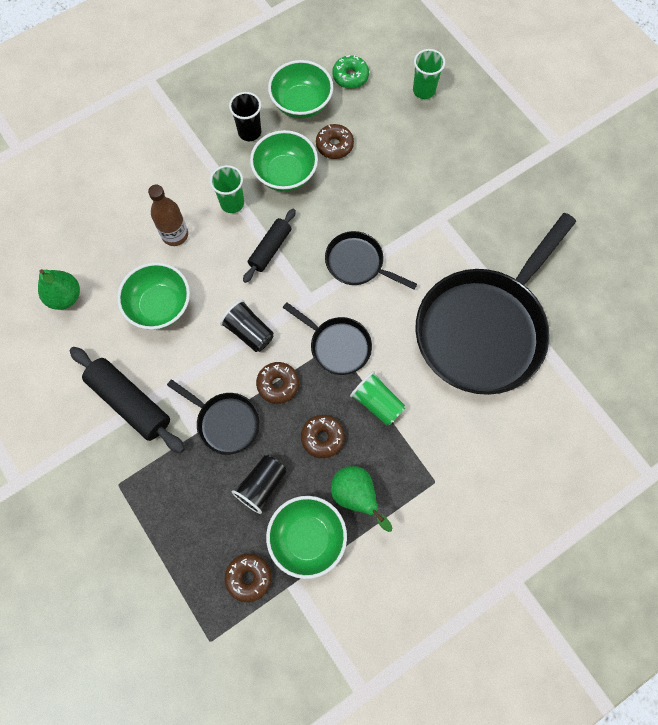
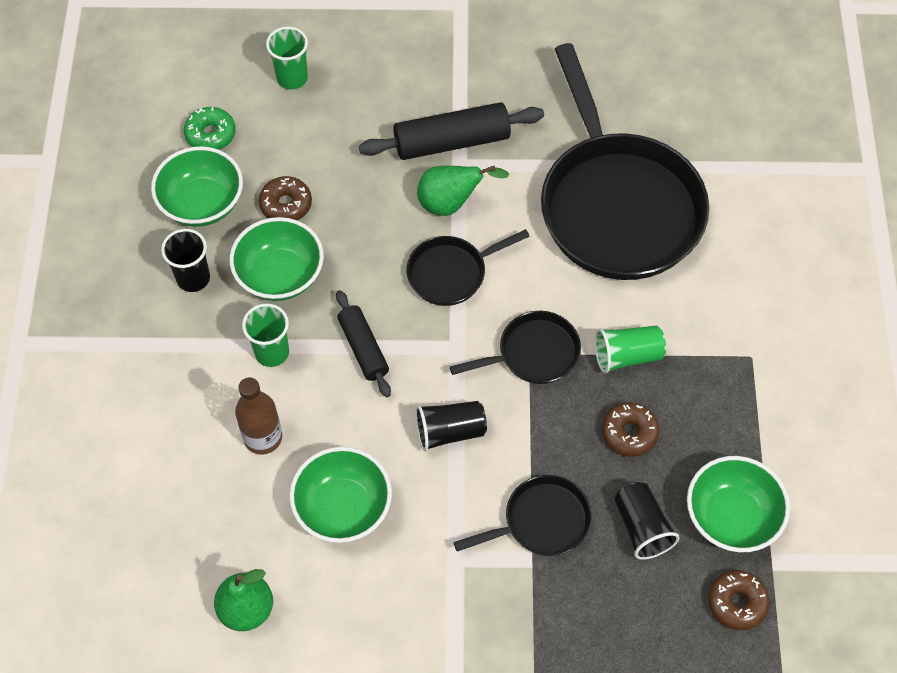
camera: 55 degrees left, 10 degrees down
black rolling pin [70,347,185,453] -> black rolling pin moved to [359,102,544,160]
brown donut [256,362,299,404] -> none
green pear [331,466,392,532] -> green pear moved to [417,166,509,216]

